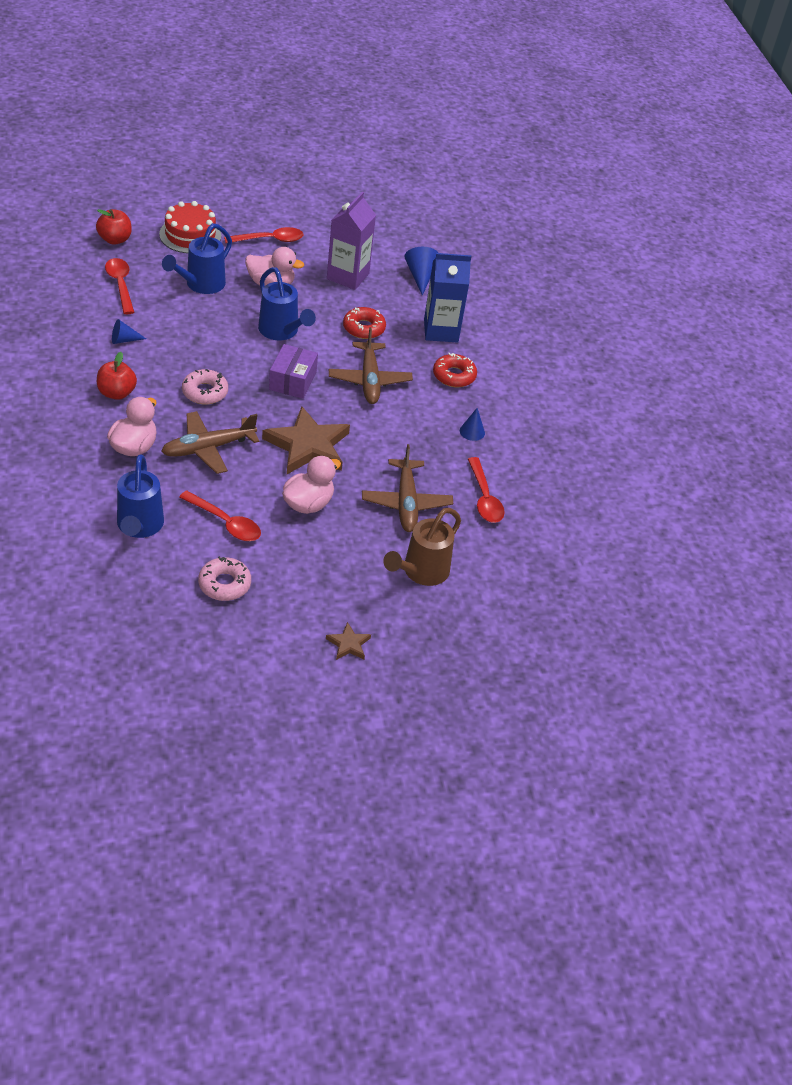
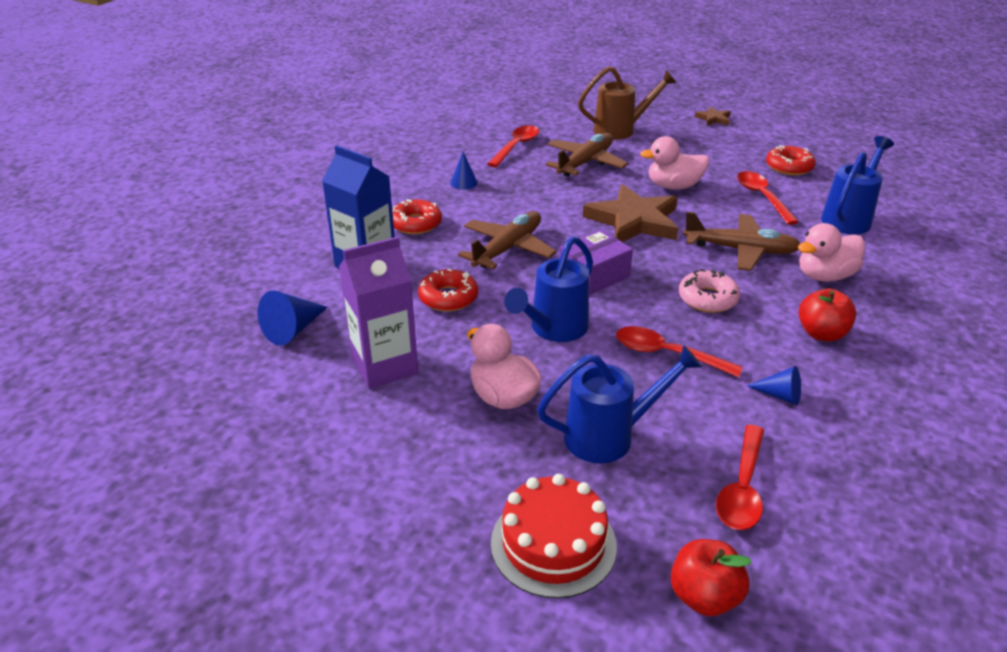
camera: 135 degrees left, 10 degrees down
pink donut [198,556,251,601] -> red donut [766,145,816,175]
red spoon [224,227,304,243] -> red spoon moved to [616,326,743,377]
blue watering can [258,267,316,341] -> blue watering can turned 150 degrees counterclockwise [504,236,593,342]

